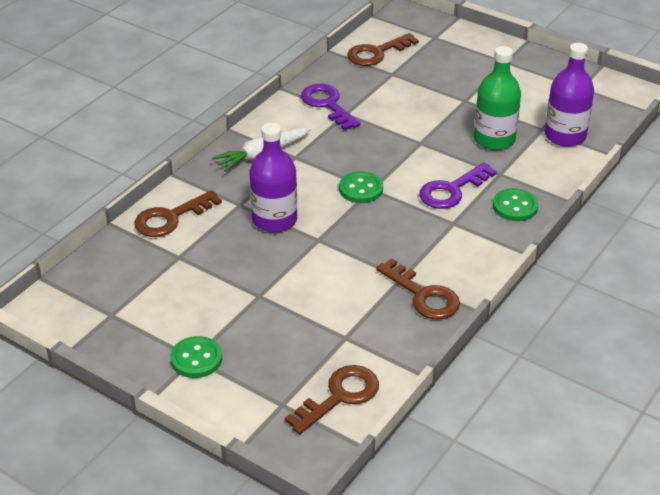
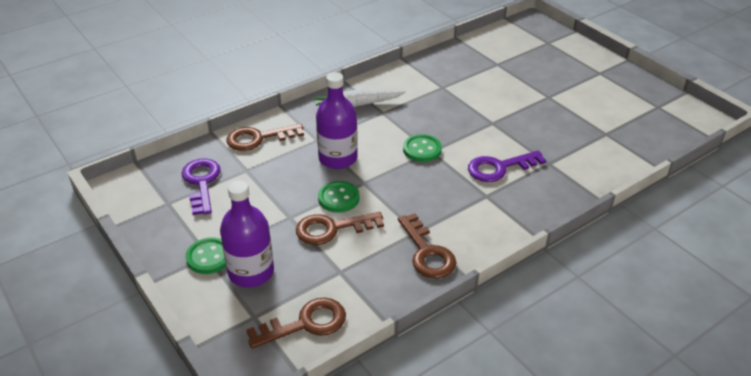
camera: 20 degrees right, 0 degrees up
purple key [301,84,360,131] -> purple key moved to [181,158,221,215]
brown key [347,33,419,66] -> brown key moved to [296,212,384,245]
green bottle [474,46,521,150] -> none
green button [493,188,538,221] -> green button moved to [318,181,360,213]
purple bottle [545,43,594,147] -> purple bottle moved to [220,180,274,287]

